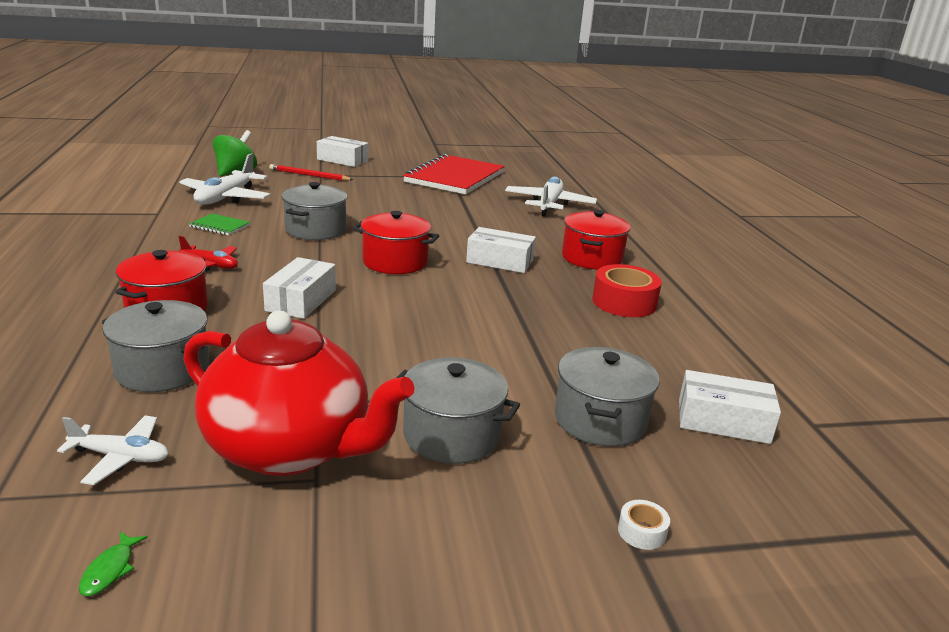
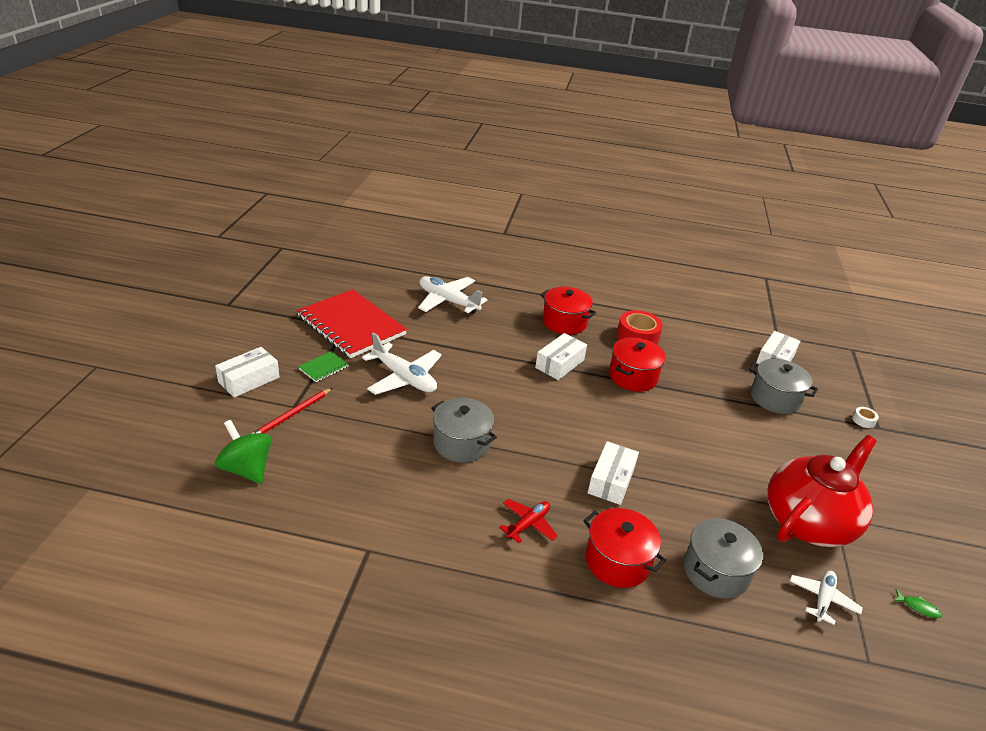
camera: 70 degrees left, 10 degrees up
white plane [179,153,271,205] -> white plane moved to [362,332,442,395]
green notebook [189,214,250,235] -> green notebook moved to [298,351,349,382]
white box [263,257,336,319] -> white box turned 75 degrees clockwise [588,441,639,505]
red pot [353,211,439,274] -> red pot moved to [609,337,666,392]
grey pot [396,357,520,464] -> none

